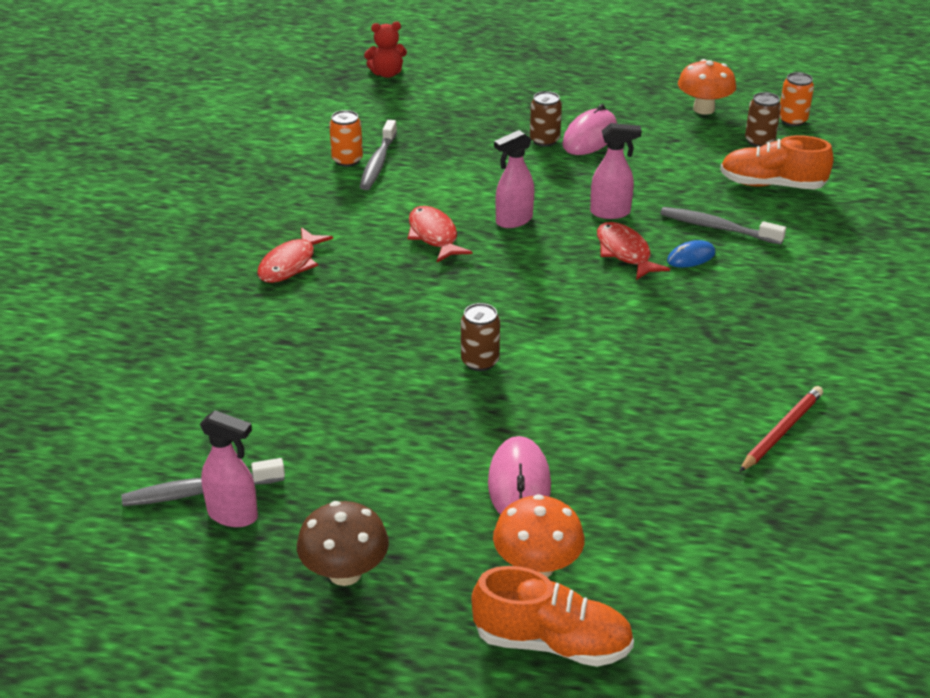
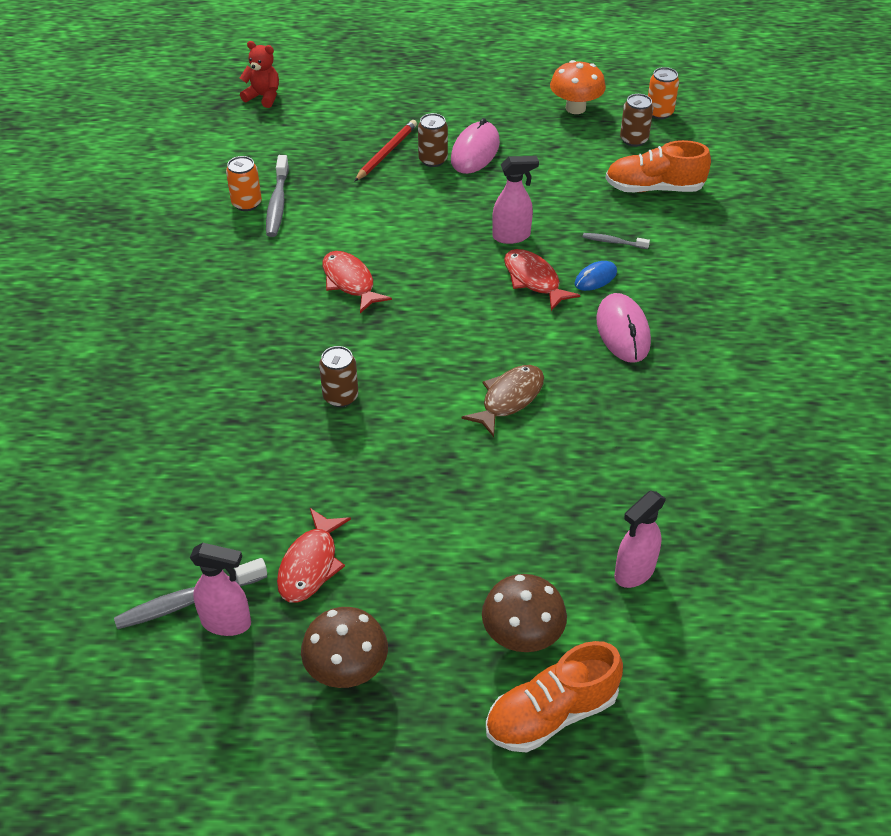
camera: 10 degrees left, 10 degrees up
red fish [257,227,333,283] -> red fish moved to [277,508,351,603]
red teddy bear [364,21,407,78] -> red teddy bear turned 135 degrees counterclockwise [240,41,279,108]
brown can [461,303,500,371] -> brown can moved to [319,346,358,407]
orange shoe [472,566,634,667] -> orange shoe turned 150 degrees clockwise [486,641,623,753]
pink mouse [488,436,551,515] -> pink mouse moved to [596,293,651,363]
orange mushroom [493,494,585,578] -> brown mushroom [482,574,567,652]
pink spray bottle [494,130,534,228] -> pink spray bottle moved to [614,491,666,588]
grey toothbrush [660,207,786,245] -> grey toothbrush [583,233,650,249], size x0.56
red pencil [739,386,823,472] -> red pencil moved to [354,120,417,182]
none -> brown fish [461,365,544,437]

